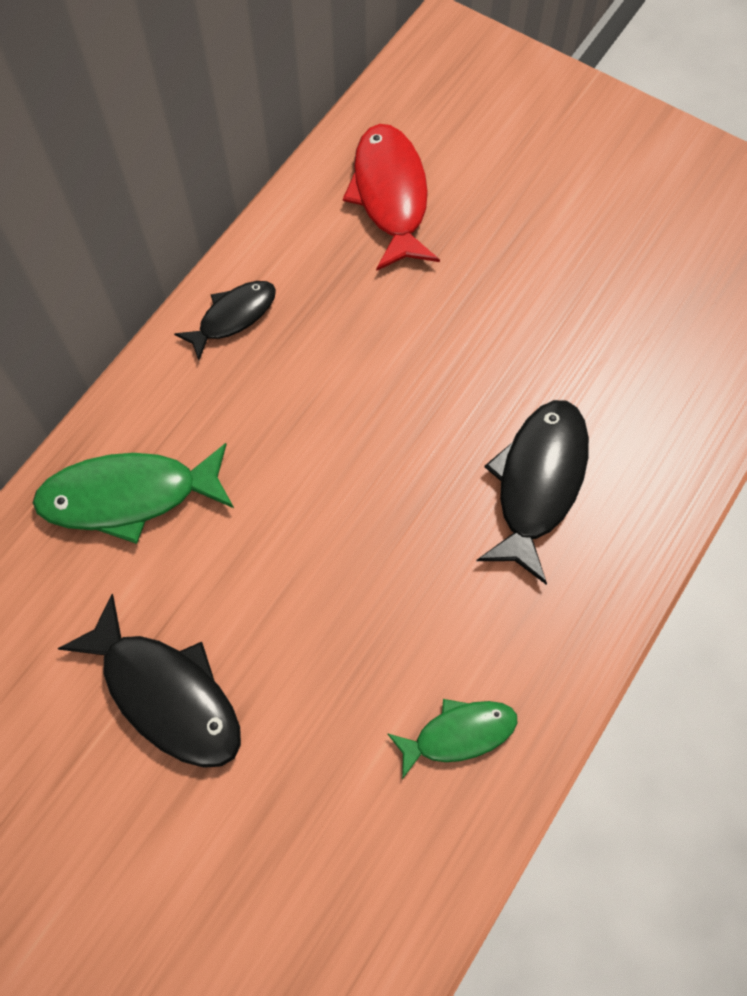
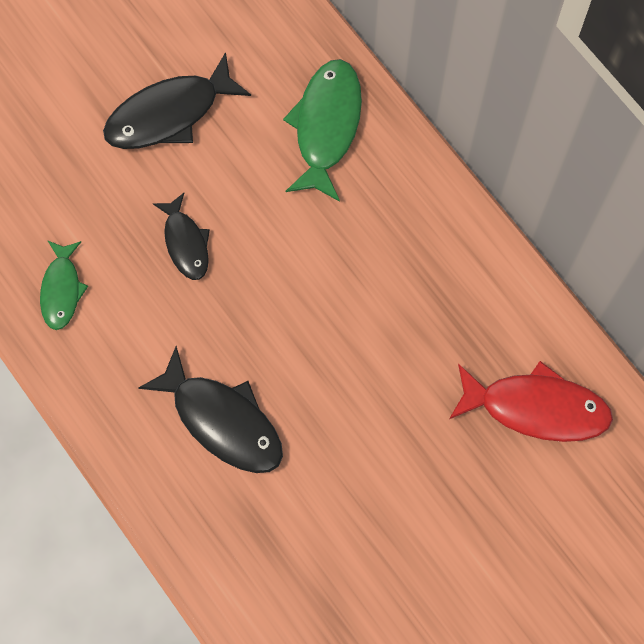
camera: 110 degrees right, 5 degrees up
black fish [174,281,276,361] -> black fish moved to [153,193,210,280]

